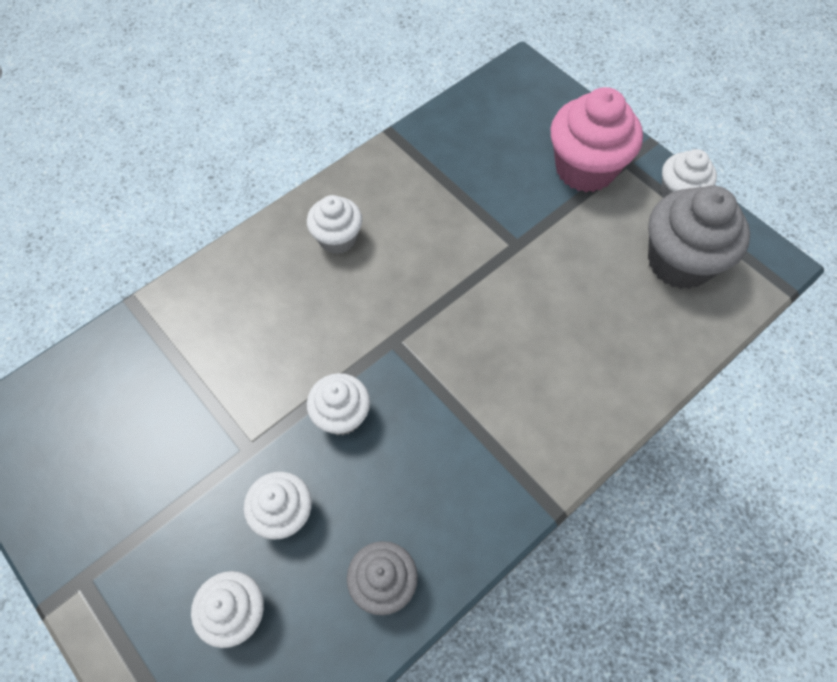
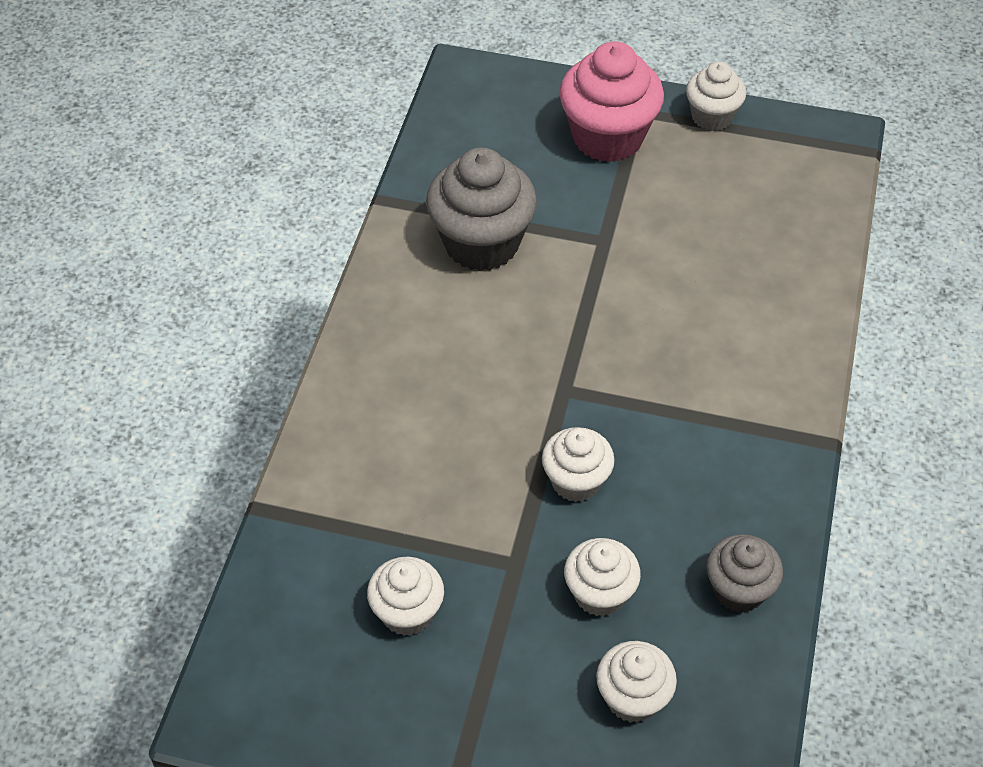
camera: 35 degrees left, 10 degrees down
white cupcake [307,195,362,254] -> white cupcake moved to [367,557,444,636]
grey cupcake [648,185,750,289] -> grey cupcake moved to [426,148,537,271]

